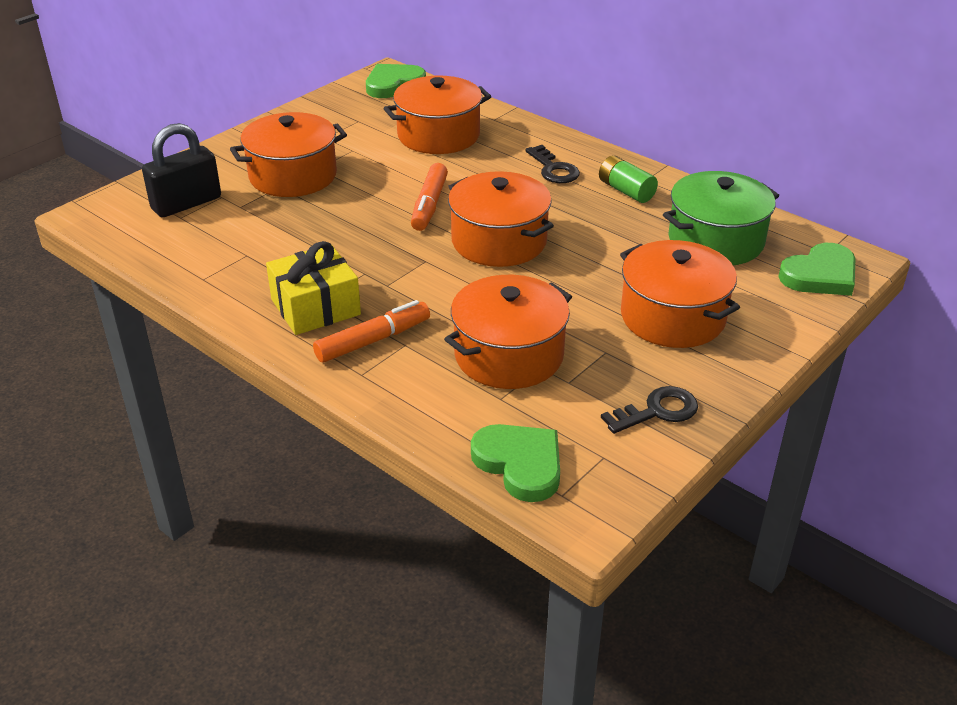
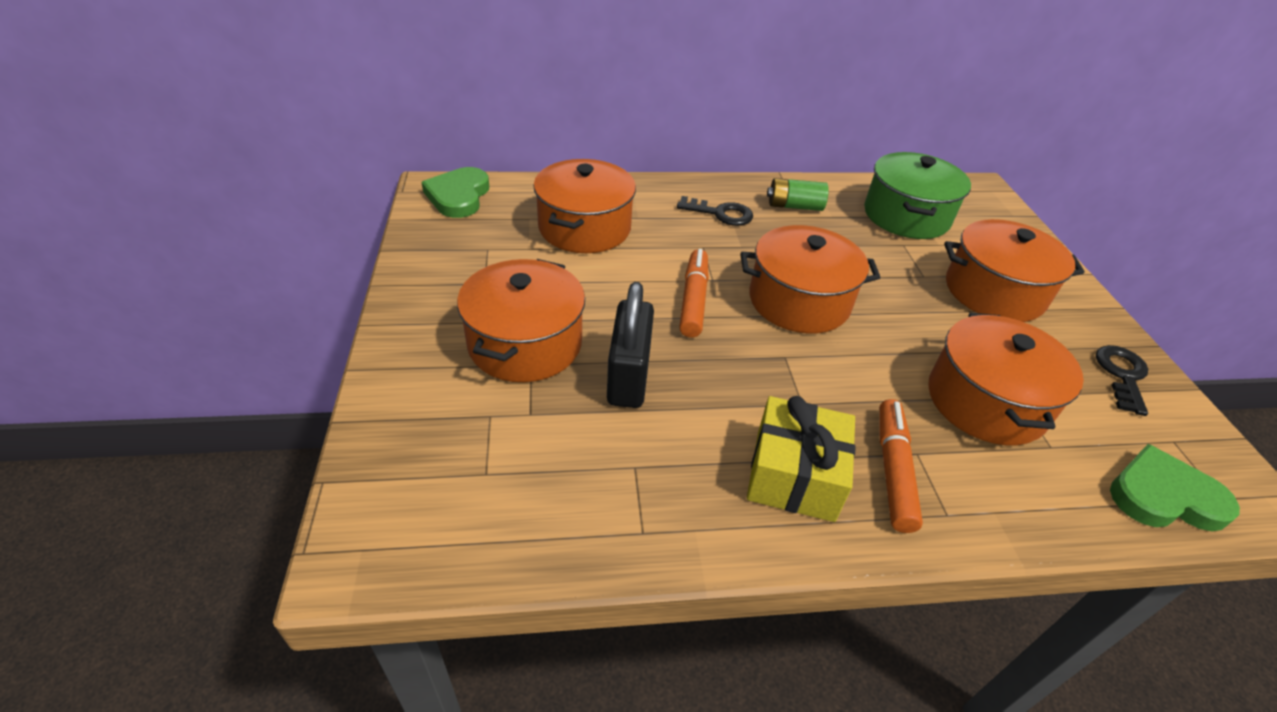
camera: 50 degrees left, 5 degrees up
black padlock [142,123,221,217] -> black padlock moved to [607,282,654,408]
orange marker [411,163,448,231] -> orange marker turned 135 degrees counterclockwise [679,249,709,338]
green heart [778,243,856,296] -> none

